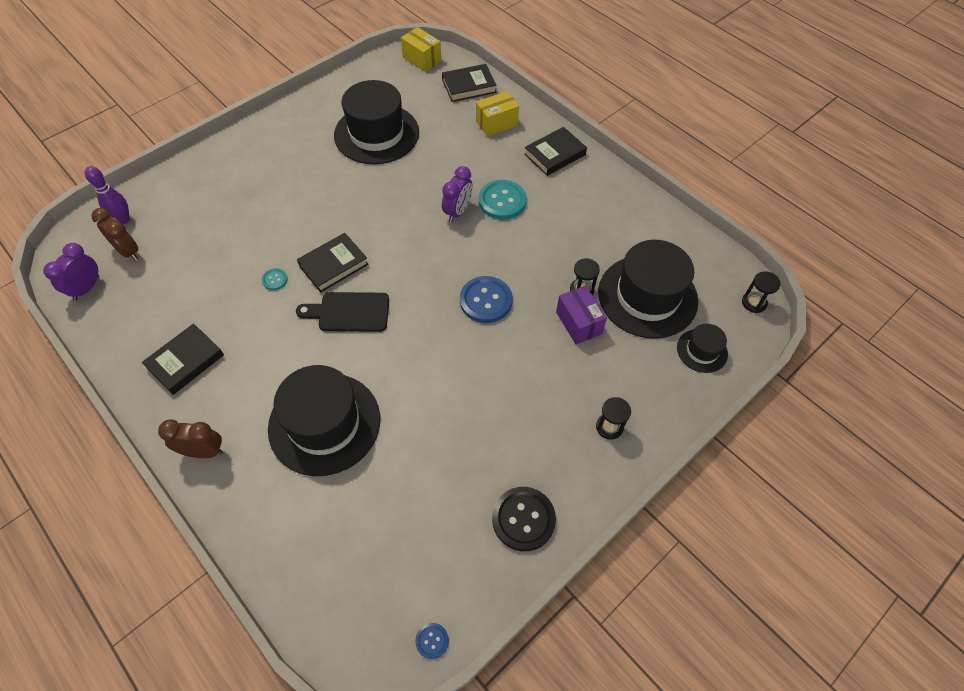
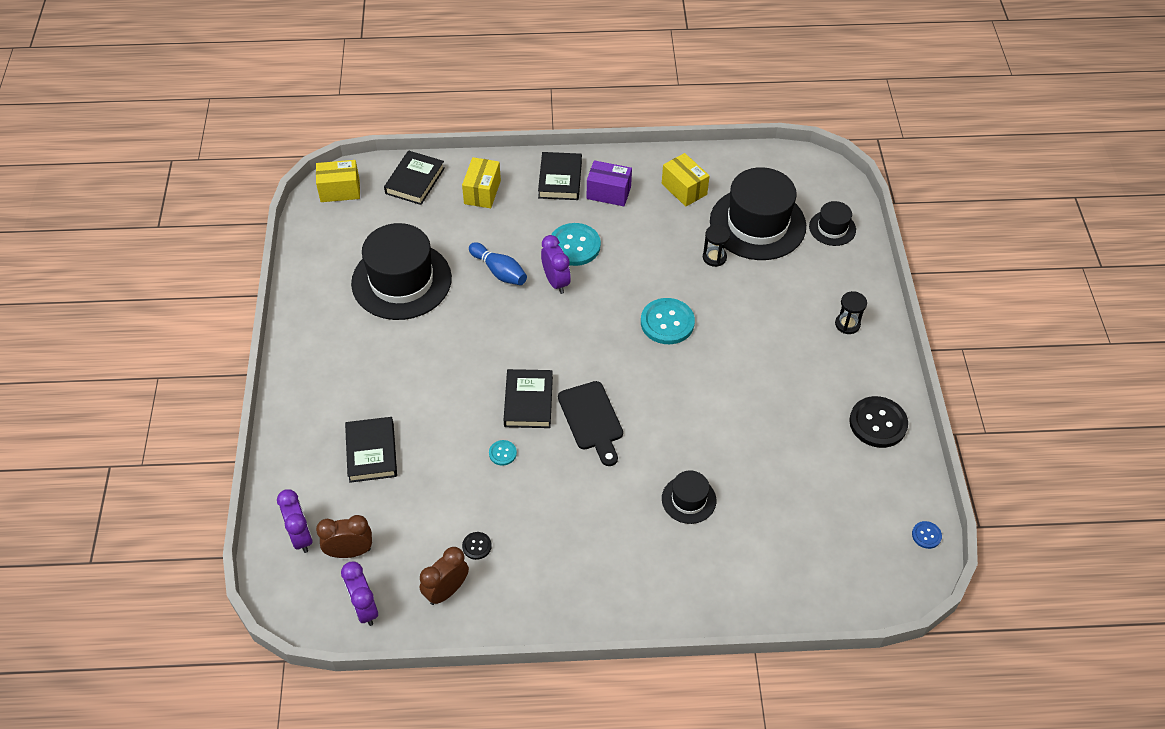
camera: 50 degrees left, 5 degrees down
purple bowling pin [85,166,130,224] -> purple clock [277,489,313,553]
black book [142,324,224,395] -> black book moved to [345,417,397,483]
brown clock [158,419,223,458] -> brown clock moved to [420,547,469,605]
black hat [268,365,380,476] -> black hat [662,470,716,524], size x0.48
black cutting board [296,292,389,332] -> black cutting board turned 60 degrees counterclockwise [558,381,623,466]
blue button [460,276,513,323] -> turquoise button [641,298,695,344]
purple box [556,286,607,344] -> purple box moved to [587,160,632,206]
black hourglass [742,271,780,313] -> none
none -> black button [462,532,492,560]
none -> blue bowling pin [469,242,527,285]
none -> yellow box [662,153,710,207]

